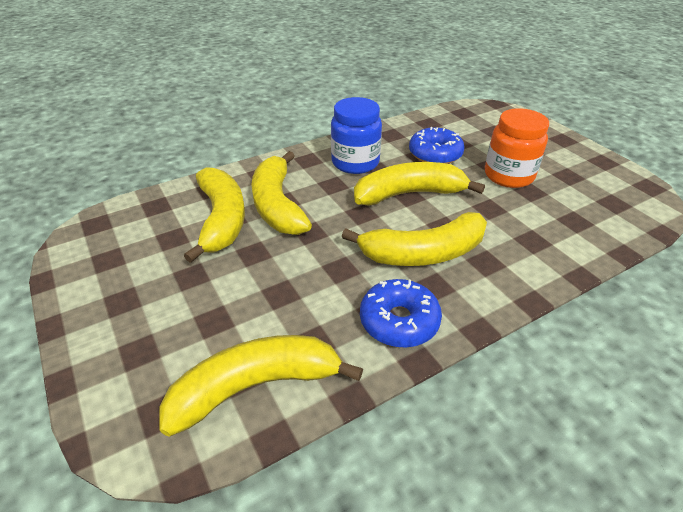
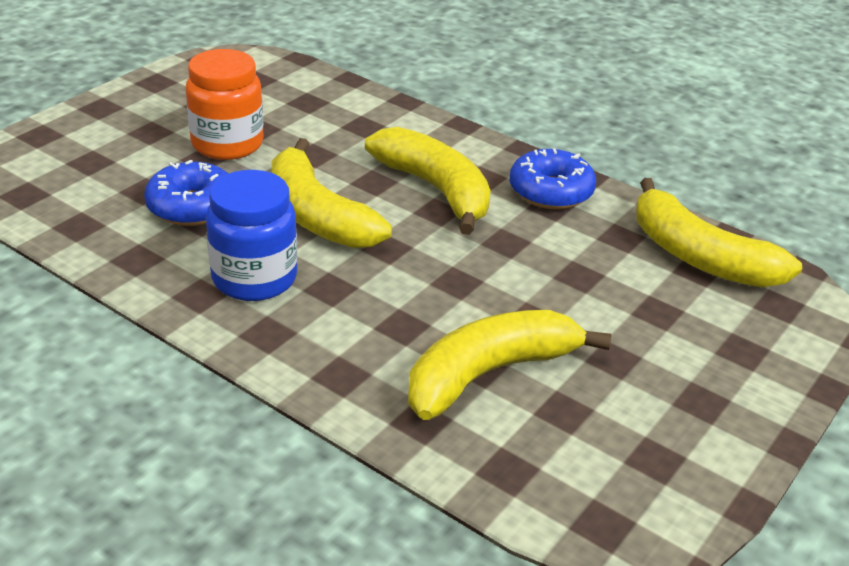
camera: 115 degrees left, 5 degrees down
yellow banana [251,151,312,235] -> none

